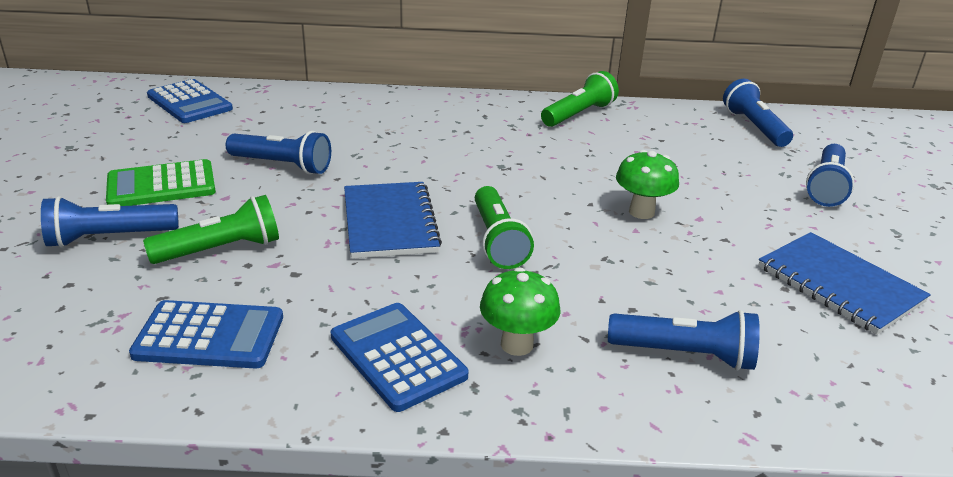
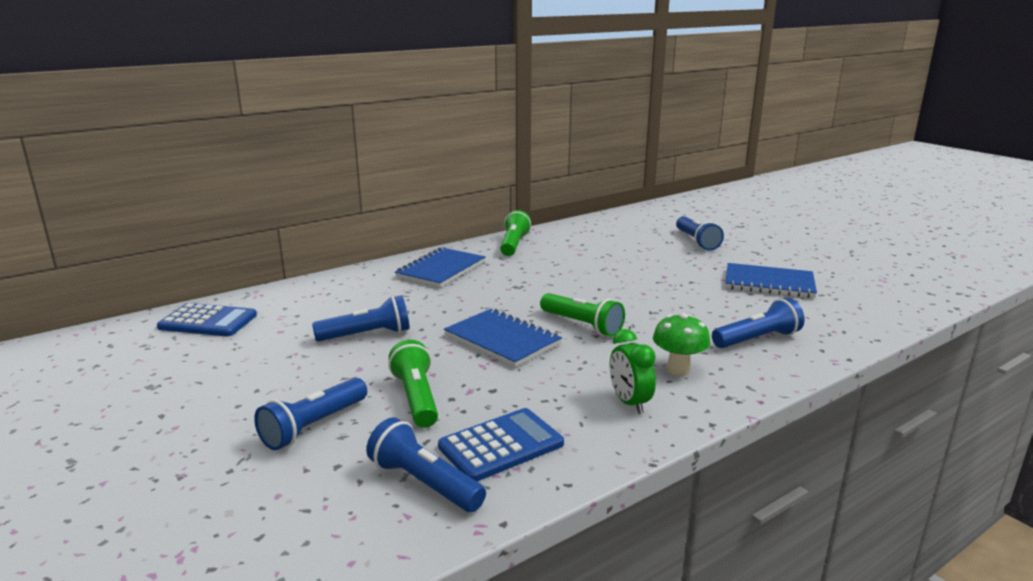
camera: 35 degrees left, 10 degrees down
green calculator [106,159,216,206] -> none
green flashlight [143,195,279,264] -> green flashlight turned 45 degrees counterclockwise [388,340,438,428]
blue calculator [331,303,468,412] -> green clock [610,329,656,414]
green mushroom [616,150,679,219] -> none
blue flashlight [723,79,793,147] -> blue flashlight moved to [366,417,486,512]
none -> blue notebook [395,247,486,288]

